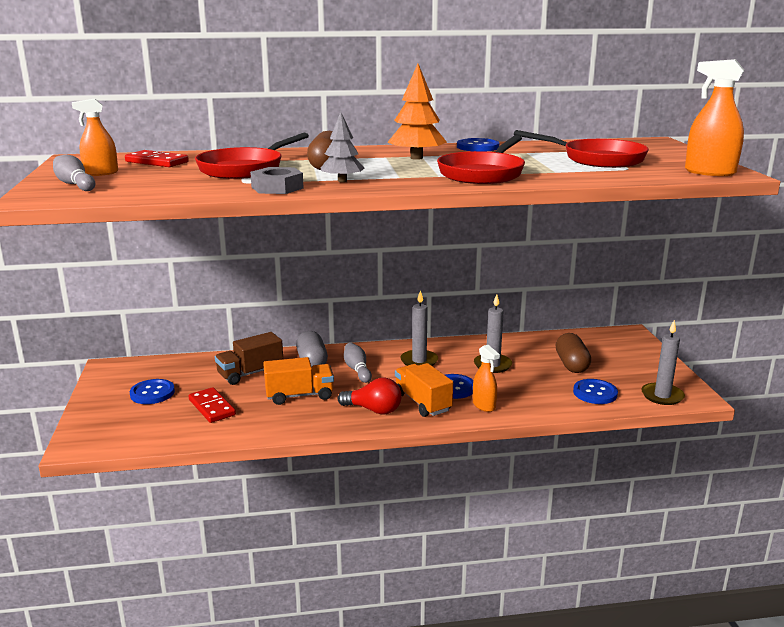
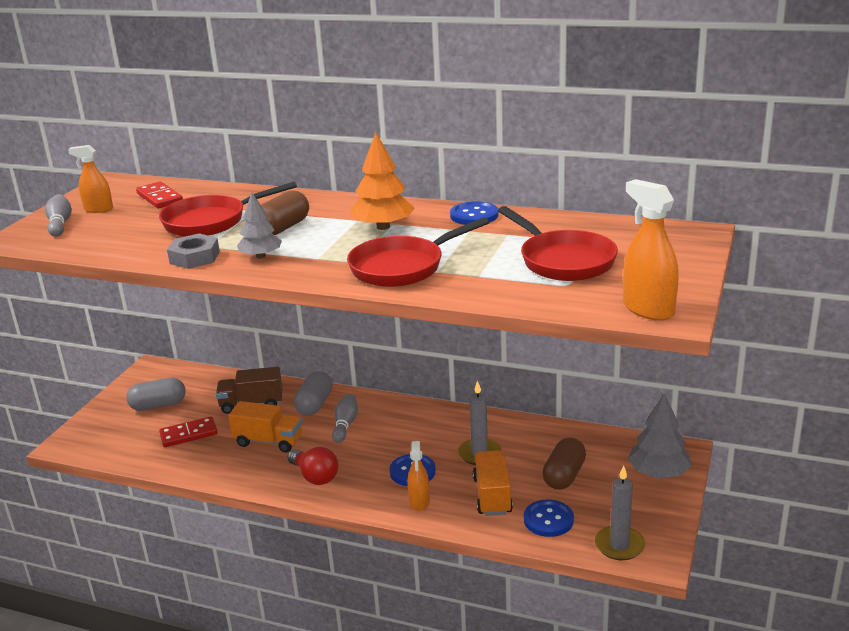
camera: 30 degrees right, 5 degrees up
blue button [130,379,175,404] -> grey capsule [126,378,186,411]
red domino [189,387,236,423] -> red domino turned 75 degrees clockwise [159,416,218,447]
orange truck [395,363,453,417] -> orange truck moved to [473,450,513,516]
grey candle [400,290,438,366] -> none
none -> grey tree [628,393,692,478]

